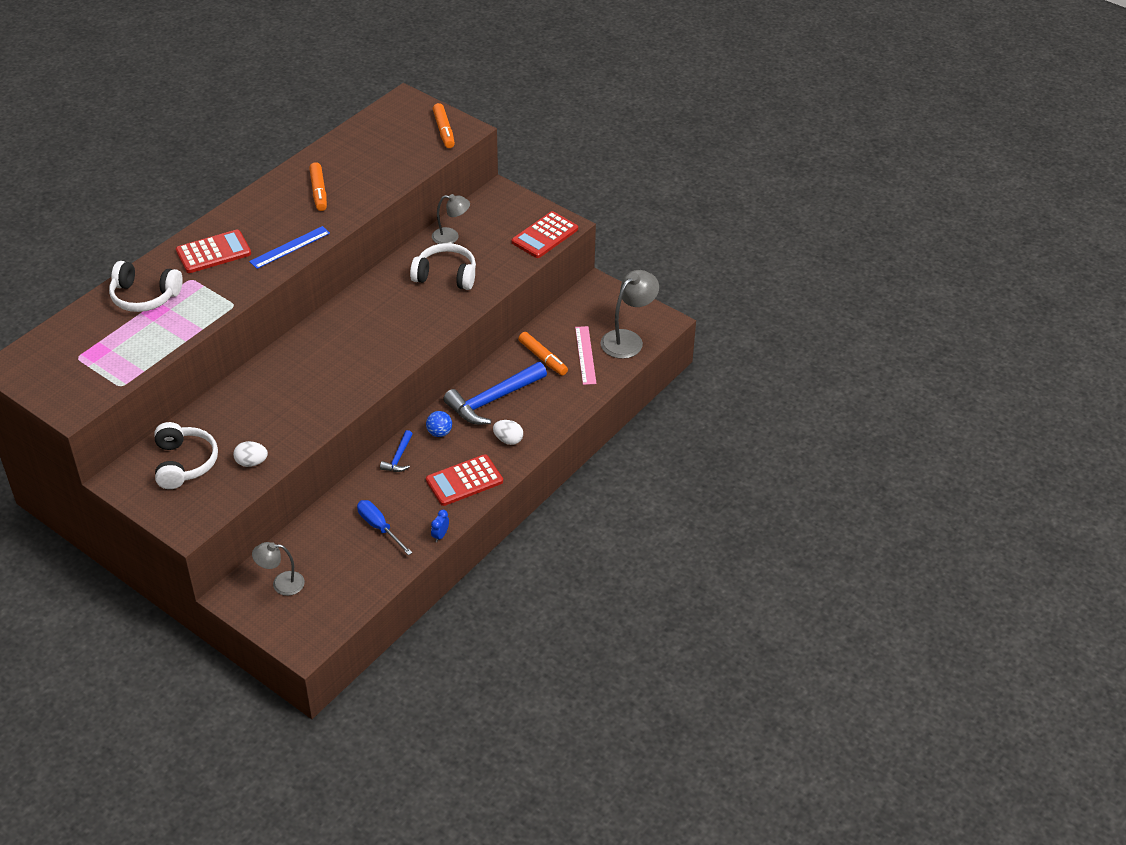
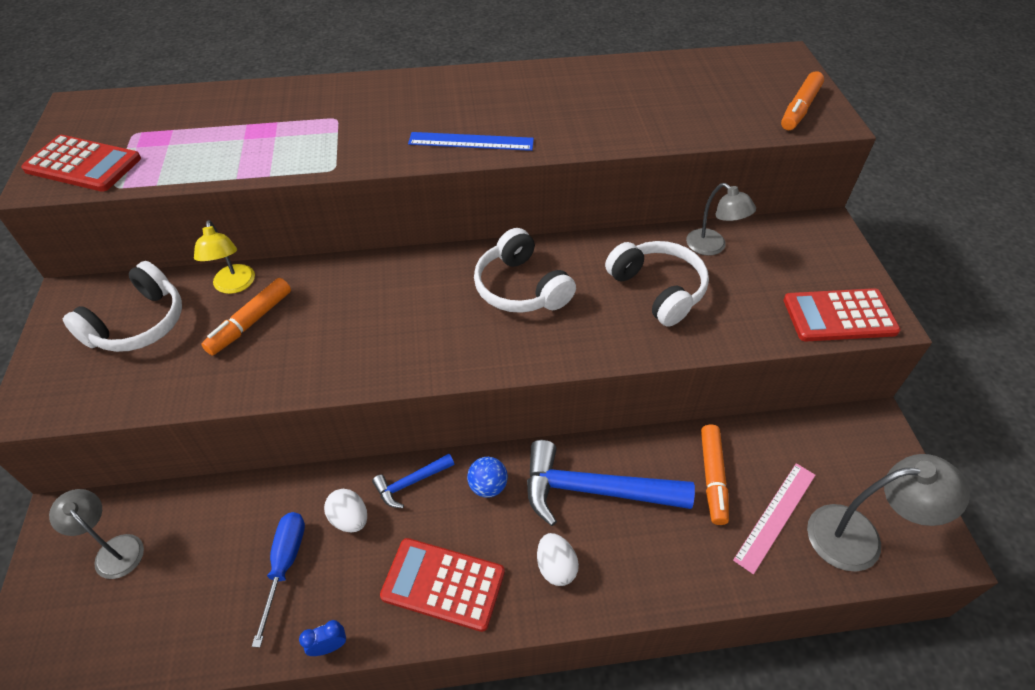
camera: 45 degrees right, 5 degrees up
white headphones [109,261,183,312] -> white headphones moved to [474,228,576,313]
red calculator [176,229,251,273] -> red calculator moved to [21,135,141,192]
white egg [233,441,268,467] -> white egg moved to [324,489,367,532]
orange marker [309,162,327,211] -> orange marker moved to [201,278,291,355]
none -> yellow lamp [194,220,255,294]

